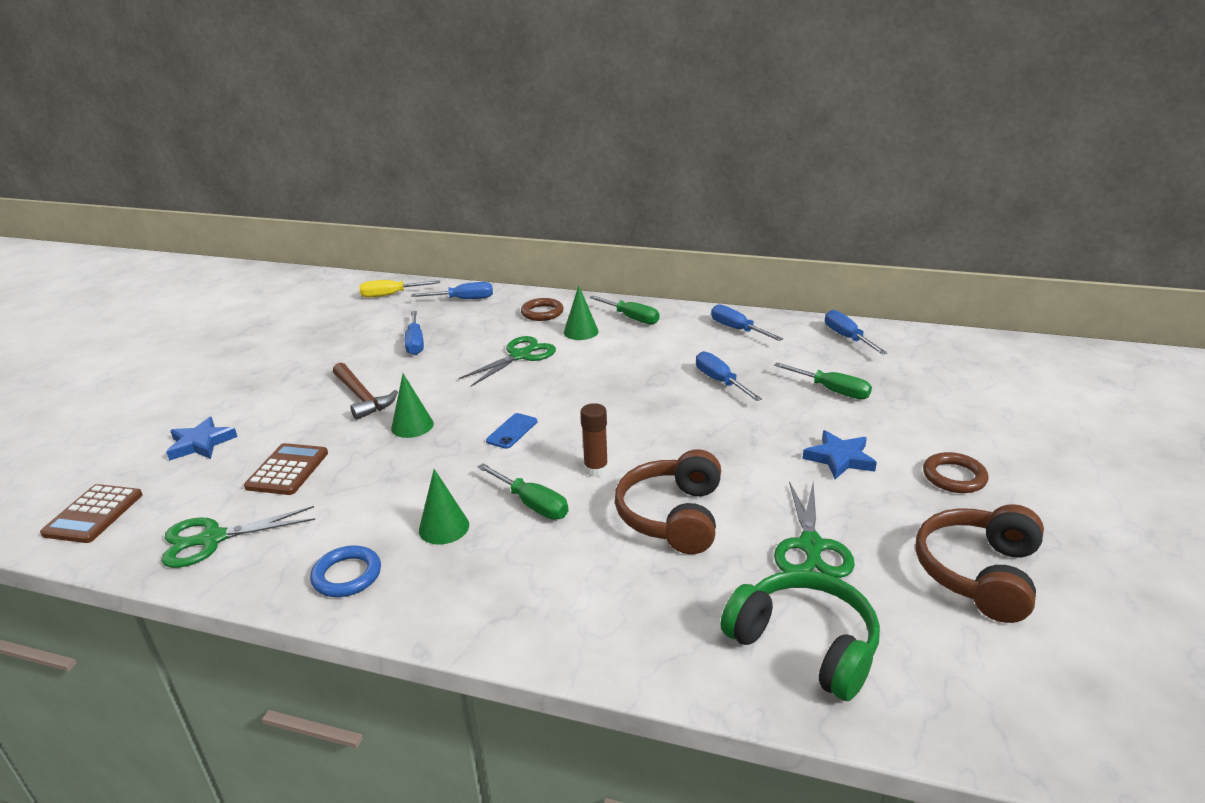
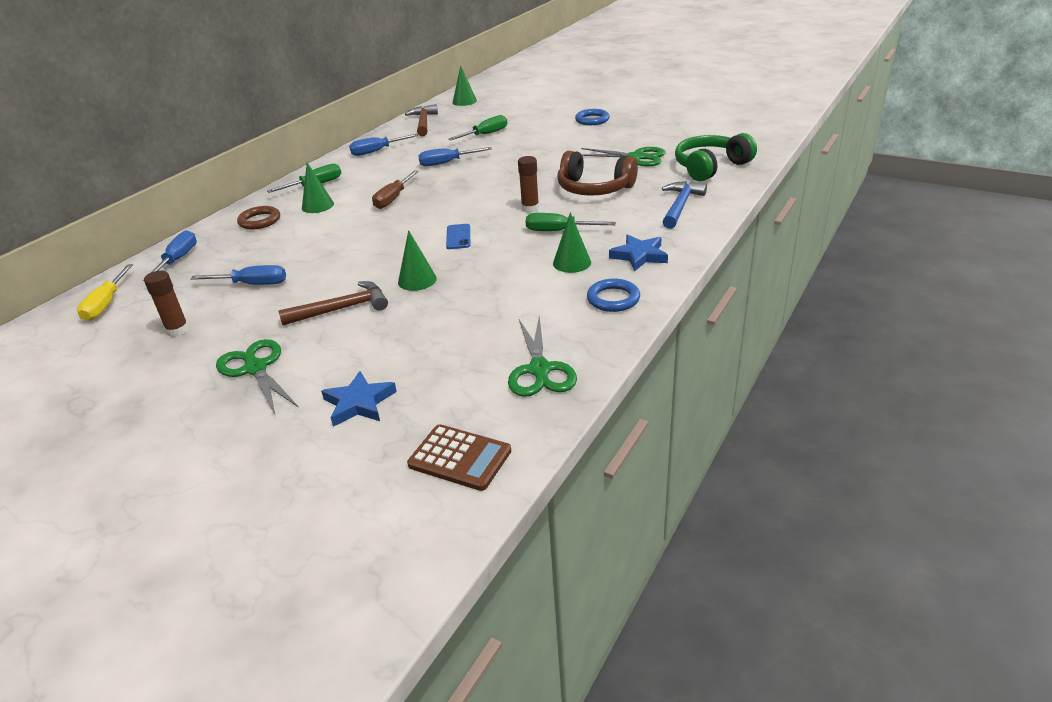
camera: 75 degrees left, 5 degrees up
brown calculator [244,443,328,495] -> none
green scissors [458,336,556,386] -> green scissors moved to [216,339,298,414]
green screwdriver [477,464,568,520] -> green screwdriver turned 135 degrees counterclockwise [526,213,616,231]
blue phone [486,413,537,449] -> blue phone turned 45 degrees clockwise [446,224,470,249]
blue star [803,430,877,479] -> blue star moved to [609,234,668,271]
blue screwdriver [825,310,887,355] -> brown hammer [405,104,438,136]
brown headphones [915,504,1044,623] -> none
brown ring [923,452,989,493] -> blue ring [575,109,610,125]
none -> brown glue stick [144,271,189,337]
none -> brown screwdriver [372,170,419,209]
none -> green cone [453,65,477,106]
none -> blue hammer [662,181,707,229]

